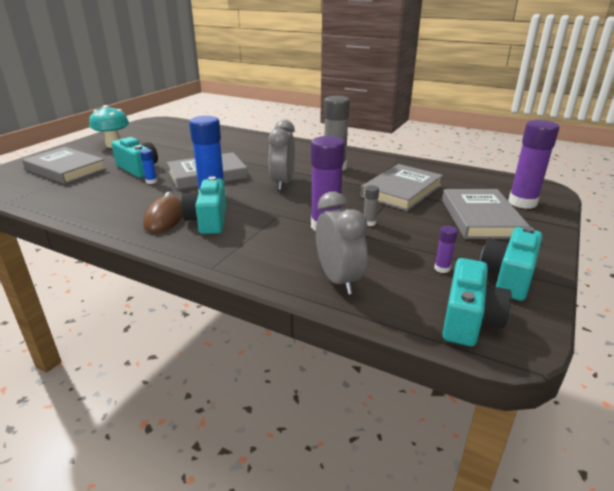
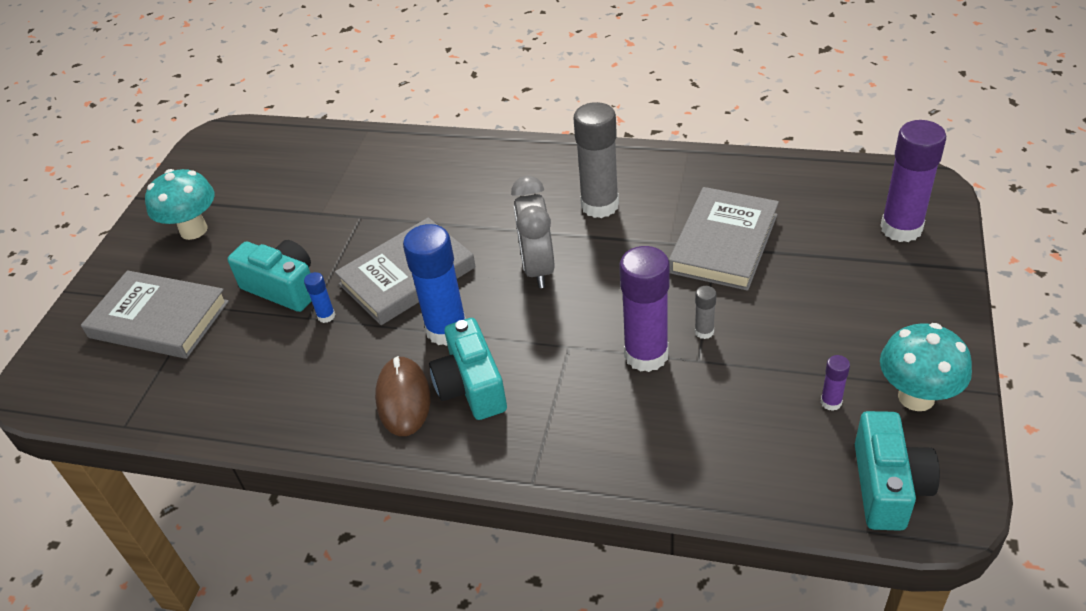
camera: 10 degrees left, 15 degrees up
grey clock [316,192,368,295] -> none
grey book [442,189,530,239] -> none
turquoise camera [480,226,543,301] -> turquoise mushroom [880,323,972,411]

